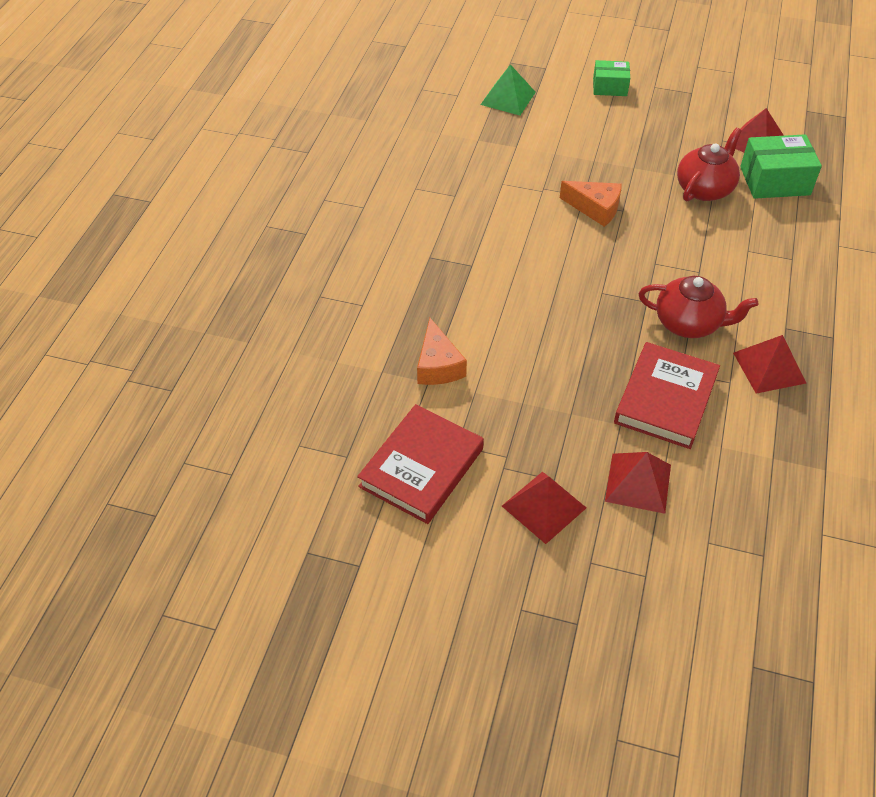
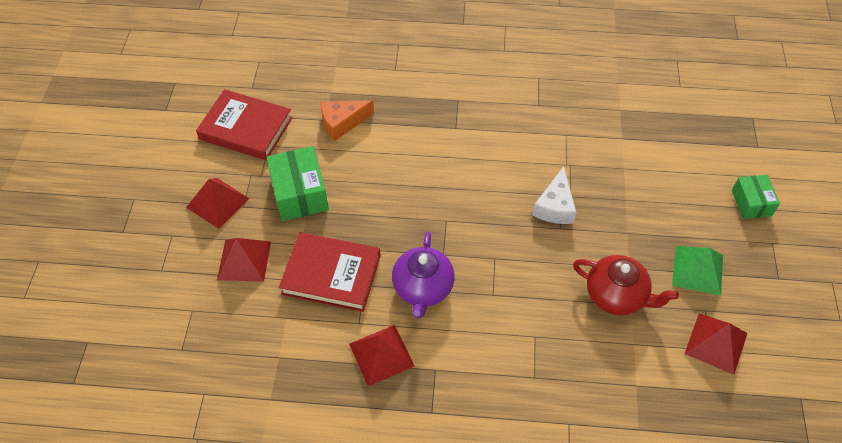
camera: 80 degrees right, 5 degrees up
green pyramid [480,64,536,116] -> green pyramid moved to [672,246,723,296]
orange cheese [560,181,622,227] -> white cheese [533,166,576,224]
red teapot [639,276,759,338] -> purple teapot [392,231,455,318]
green box [740,134,822,199] -> green box moved to [266,146,329,221]

